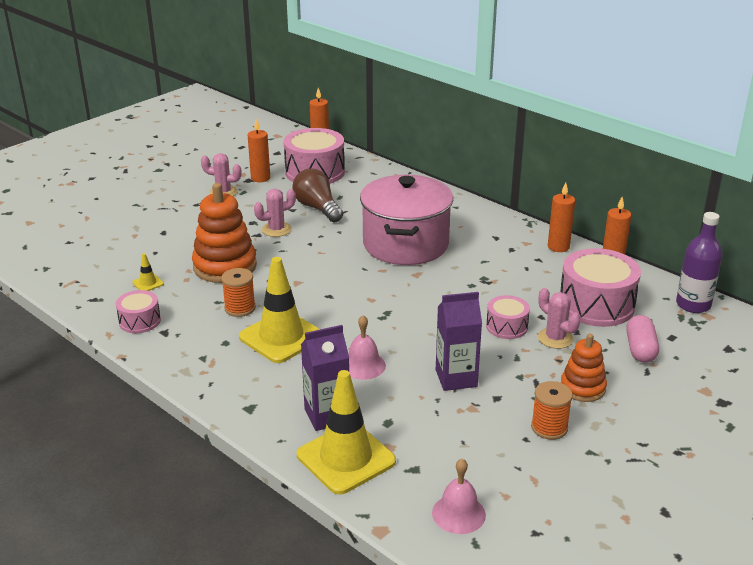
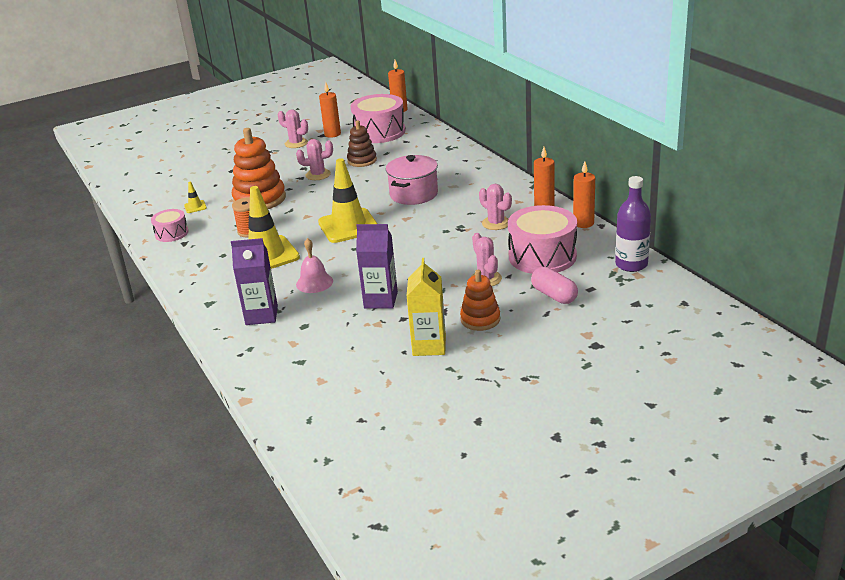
camera: 20 degrees right, 0 degrees up
brown light bulb [292,169,343,222] -> brown stacking toy [347,120,377,167]
yellow traffic cone [297,370,396,495] -> yellow traffic cone moved to [318,158,378,243]
pink pot [360,175,453,265] -> pink pot [386,155,438,205], size x0.65
pink bell [432,459,486,534] -> none
pink drum [486,295,530,339] -> none
orange spool [531,381,573,440] -> yellow carton [407,258,446,356]
pink capsule [626,315,659,363] -> pink capsule turned 60 degrees counterclockwise [531,267,578,304]
none -> pink cactus [479,184,512,230]

